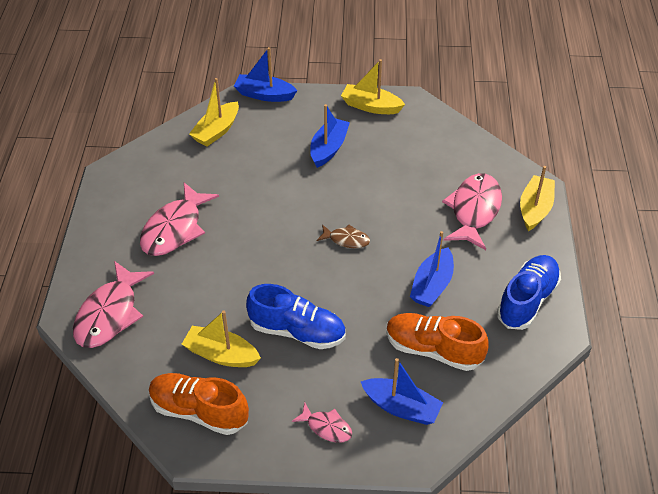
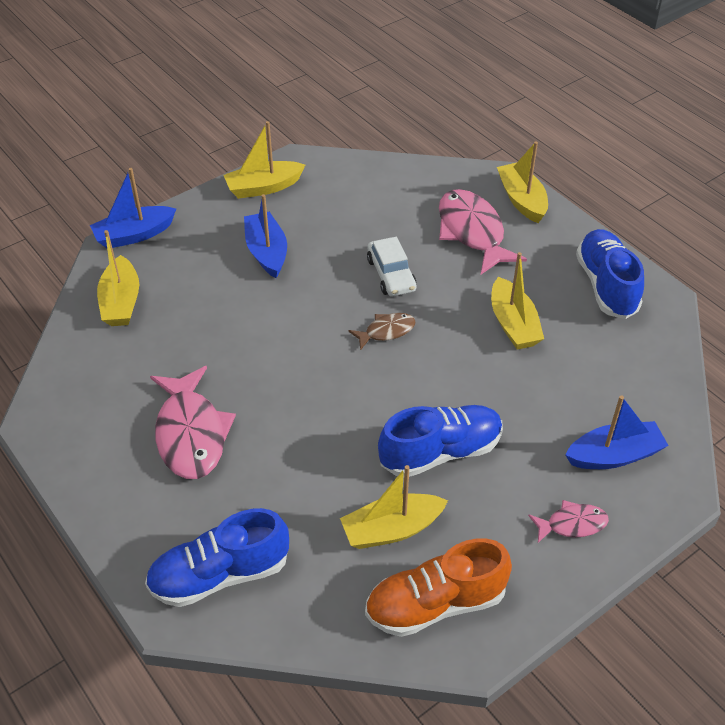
camera: 40 degrees left, 0 degrees up
pink fish [73,261,154,348] -> blue shoe [145,508,289,607]
orange shoe [386,313,489,371] -> none
blue boat [410,231,454,307] -> yellow boat [491,252,544,350]
none -> white car [367,237,417,297]

